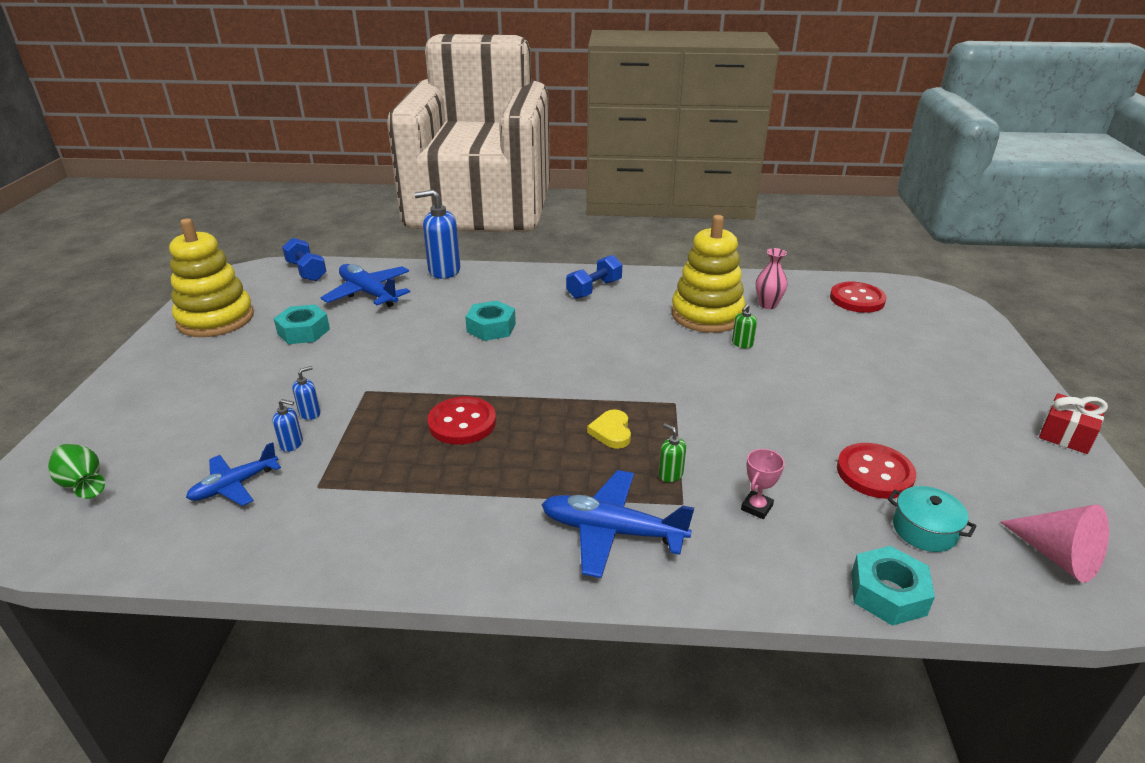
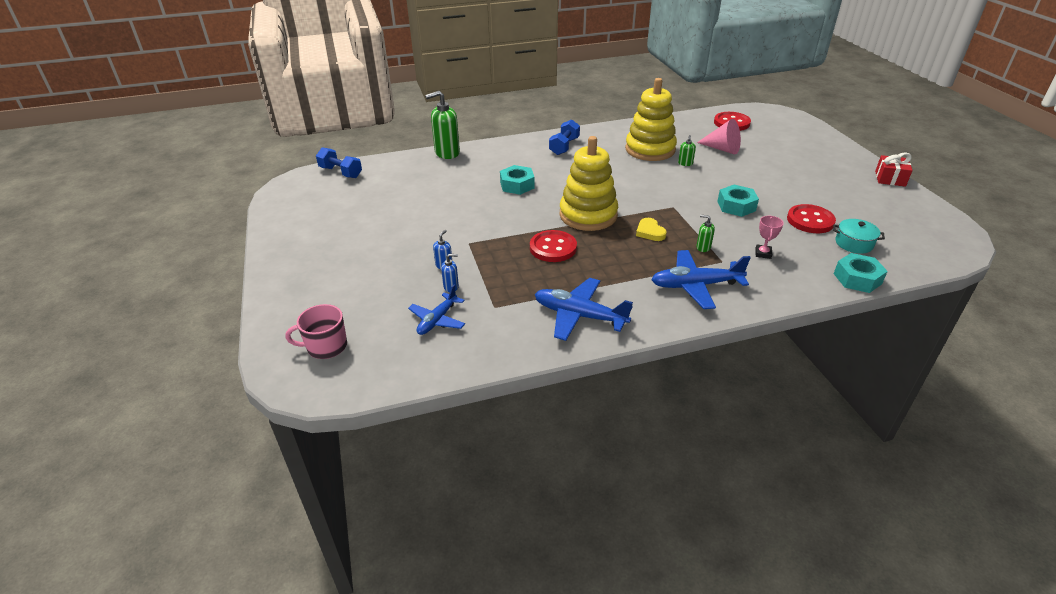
camera: 20 degrees left, 5 degrees up
green vase [48,444,105,499] -> pink mug [285,304,347,359]
yellow stacking toy [169,218,254,337] -> yellow stacking toy moved to [560,136,618,231]
turquoise nut [273,304,330,344] -> turquoise nut moved to [717,185,759,217]
blue plane [321,264,410,307] -> blue plane moved to [535,278,633,341]
blue soap dispenser [414,190,460,279] -> green soap dispenser [425,91,460,159]
pink vase [756,248,787,309] -> none
pink cone [1000,505,1109,583] -> pink cone moved to [697,119,741,154]

